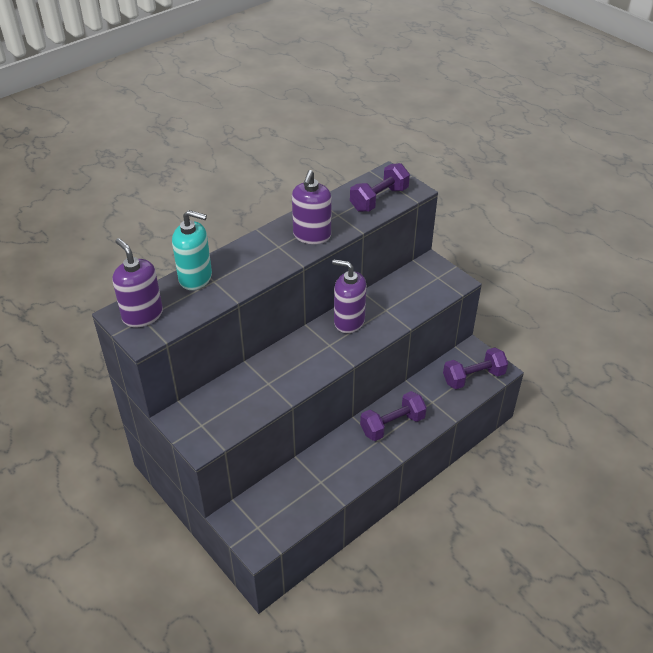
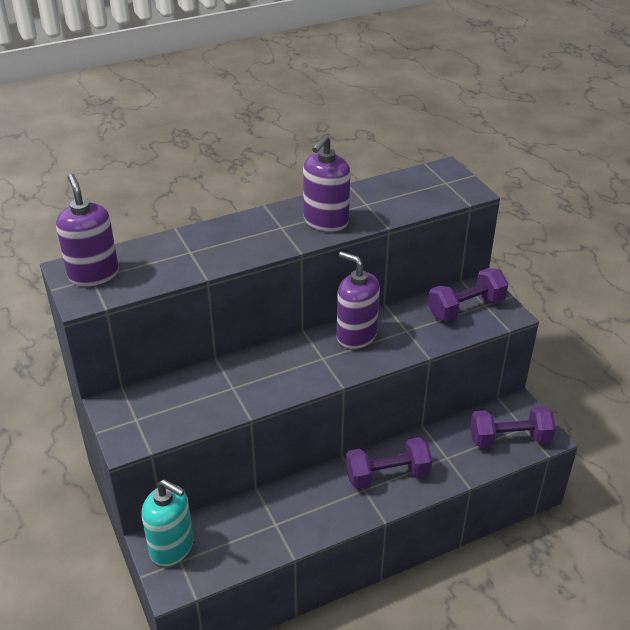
camera: 15 degrees right, 5 degrees down
turquoise soap dispenser [172,210,212,290] -> turquoise soap dispenser moved to [141,479,194,566]
purple dumbbell [350,163,410,212] -> purple dumbbell moved to [428,268,508,322]

